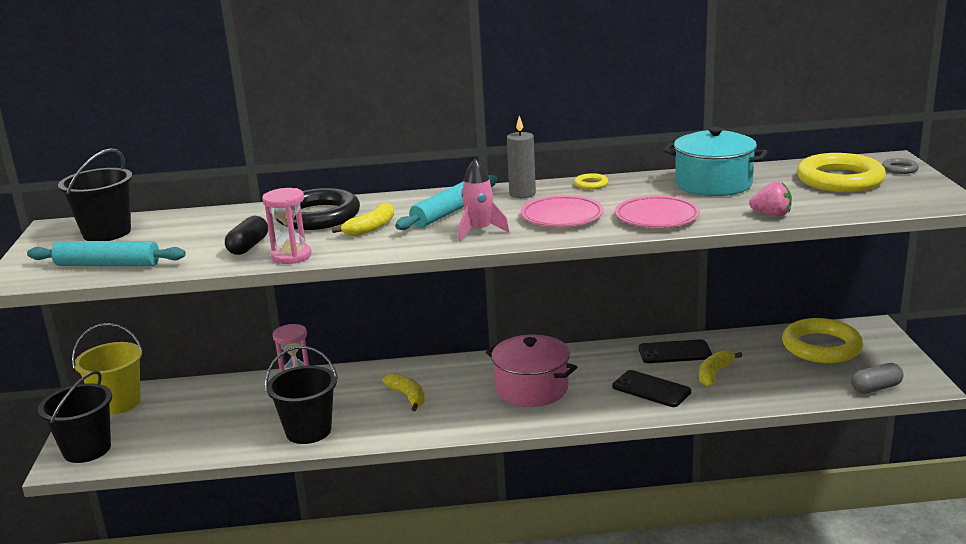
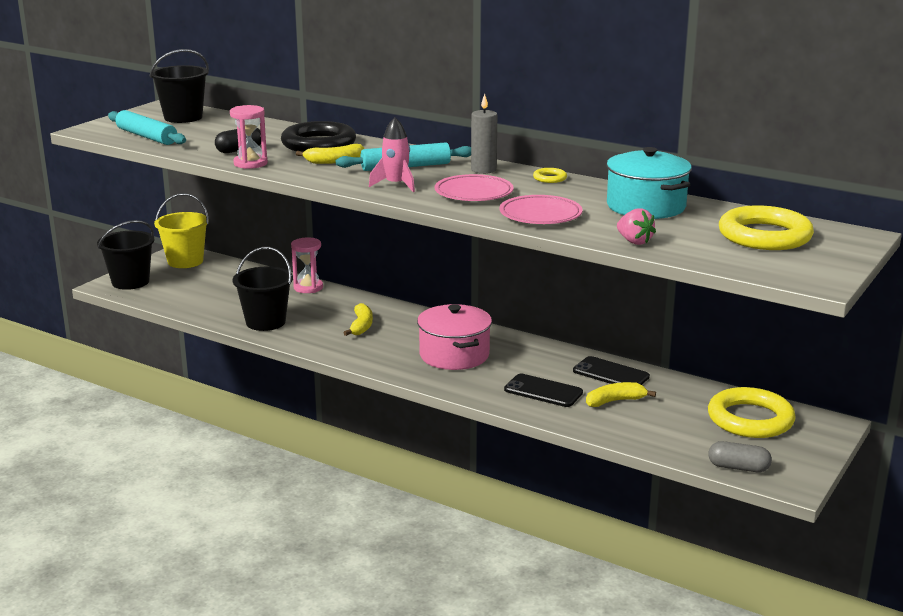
camera: 35 degrees right, 0 degrees up
black phone [612,370,691,407] -> black phone turned 45 degrees counterclockwise [504,374,583,407]
grey ring [882,158,919,174] -> none

